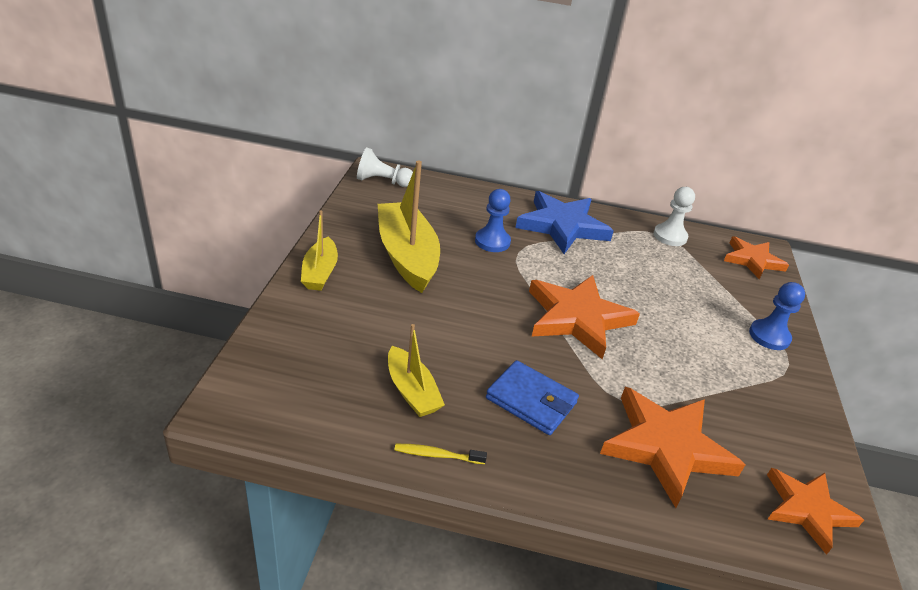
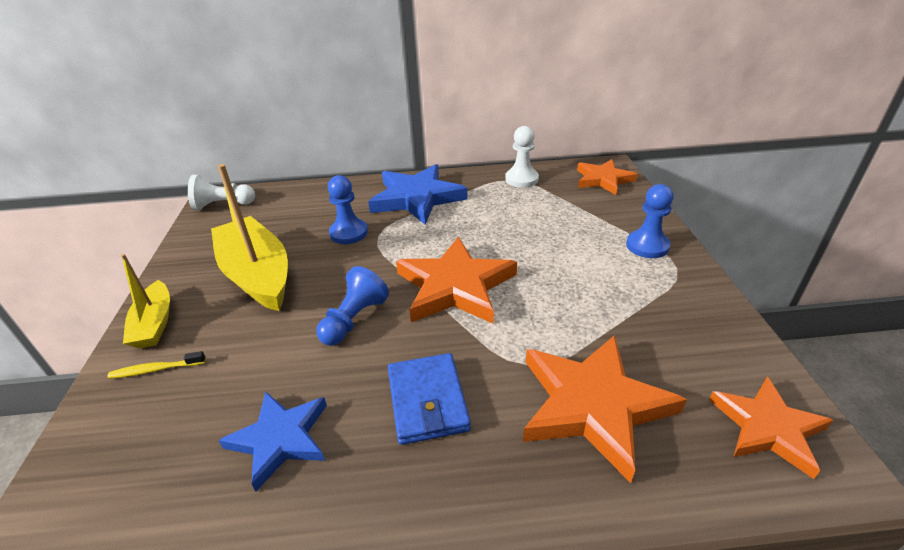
camera: 10 degrees left, 0 degrees up
yellow boat [388,324,445,417] -> blue star [218,391,327,492]
yellow toothbrush [394,444,487,464] -> yellow toothbrush moved to [107,351,206,379]
blue wallet [486,360,579,435] -> blue wallet turned 60 degrees clockwise [388,353,471,445]
none -> blue pawn [316,266,389,346]

